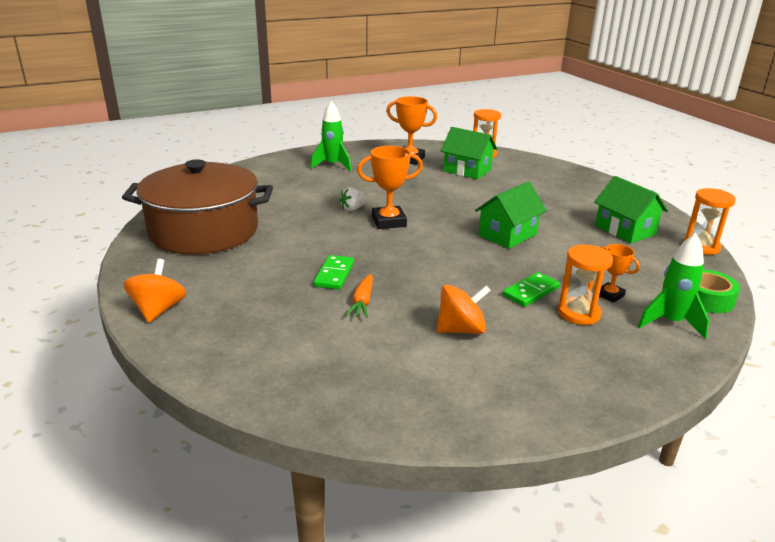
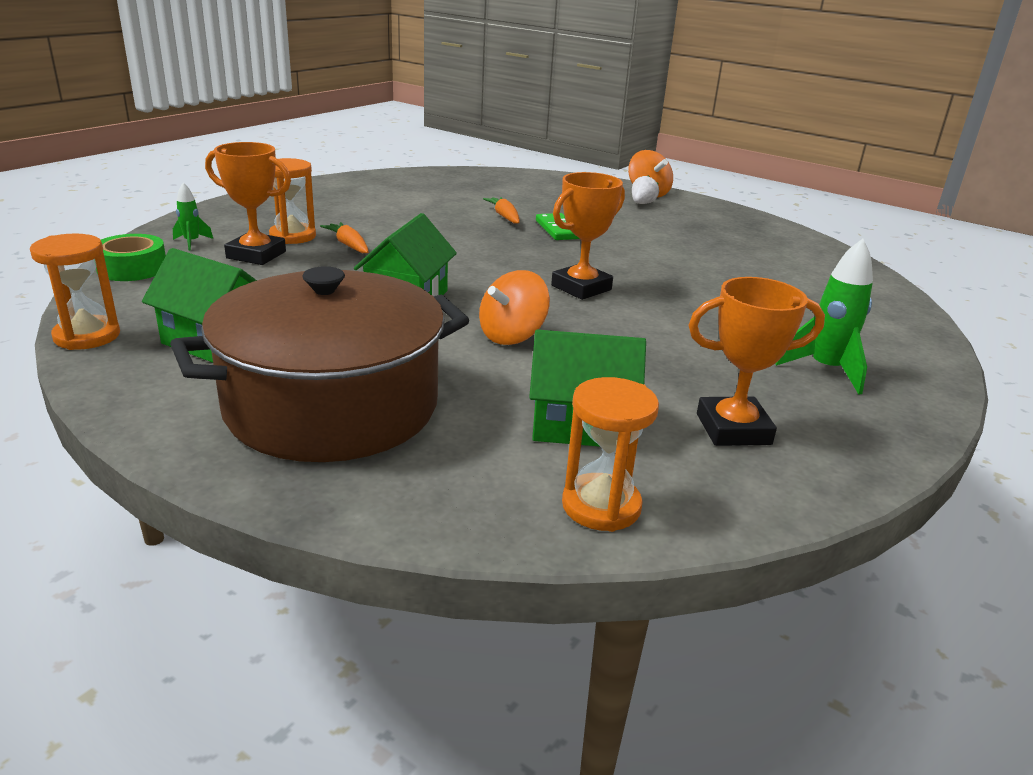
camera: 150 degrees right, 0 degrees up
brown pot [122,159,273,255] -> brown pot moved to [170,266,469,462]
white strawberry [340,187,367,211] -> white strawberry moved to [632,175,659,204]
orange spinning top [436,285,491,334] -> orange spinning top moved to [479,270,550,345]
green domino [503,272,560,307] -> orange carrot [320,222,369,253]
orange trophy [599,244,640,303] -> orange trophy [205,142,291,265], size x1.72
green rocket [638,233,709,339] -> green rocket [173,183,213,251], size x0.55

